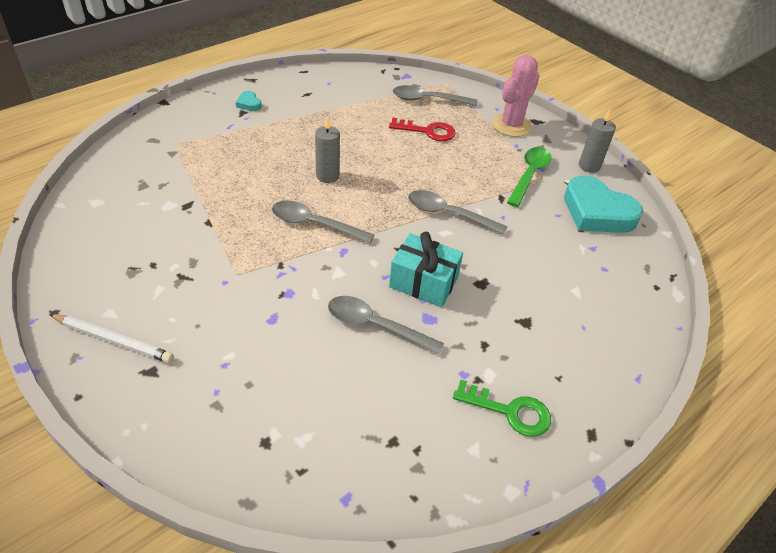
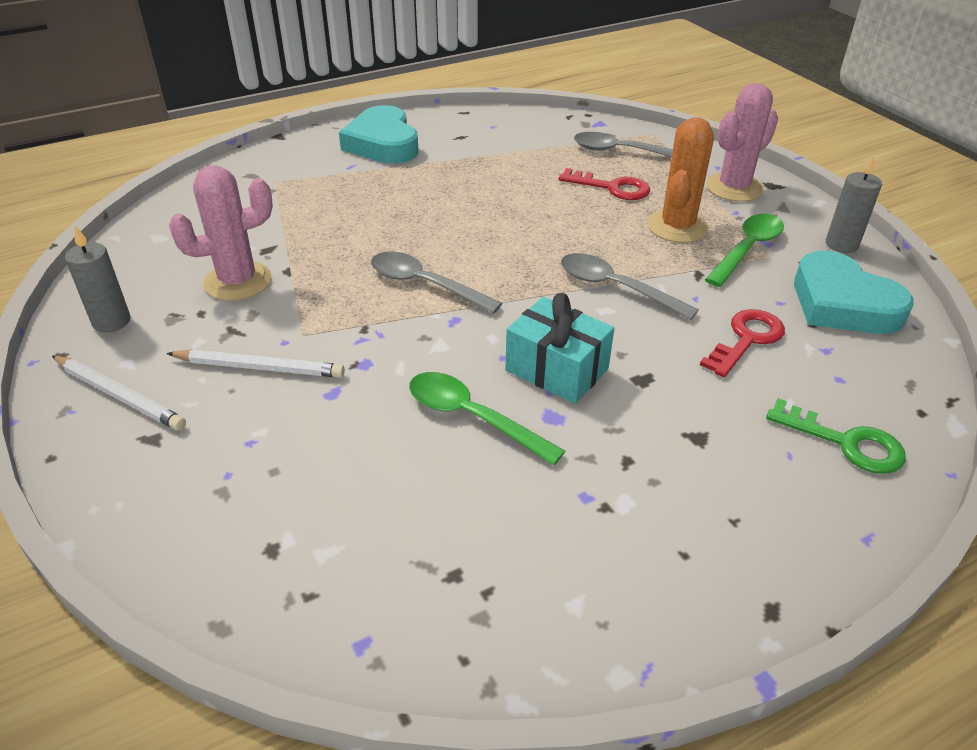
camera: 15 degrees right, 5 degrees down
turquoise heart [236,91,262,111] -> turquoise heart [339,105,419,164], size x2.39
grey candle [315,115,340,183] -> grey candle moved to [65,226,131,332]
grey spoon [328,296,444,355] -> green spoon [409,372,565,465]
green key [453,379,551,437] -> green key moved to [766,398,906,474]
none -> white pencil [166,349,345,378]
none -> pink cactus [169,165,273,301]
none -> orange cactus [647,117,714,243]
none -> red key [700,309,785,377]

